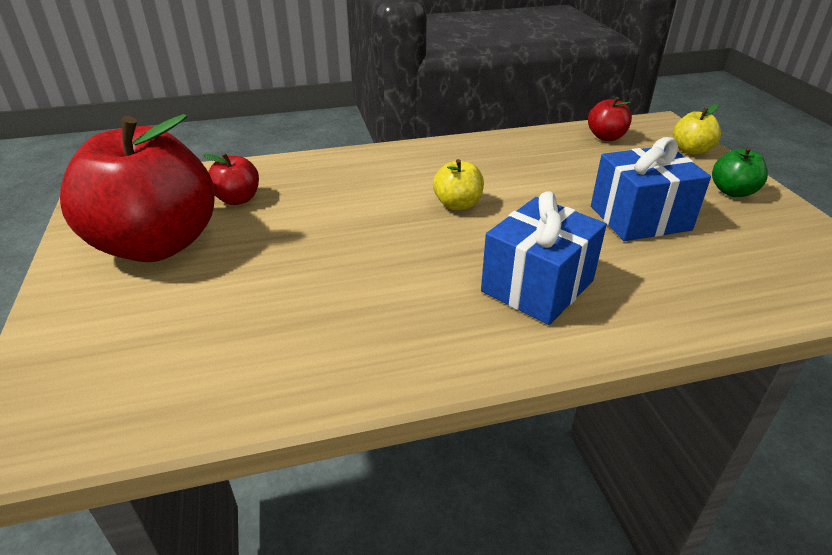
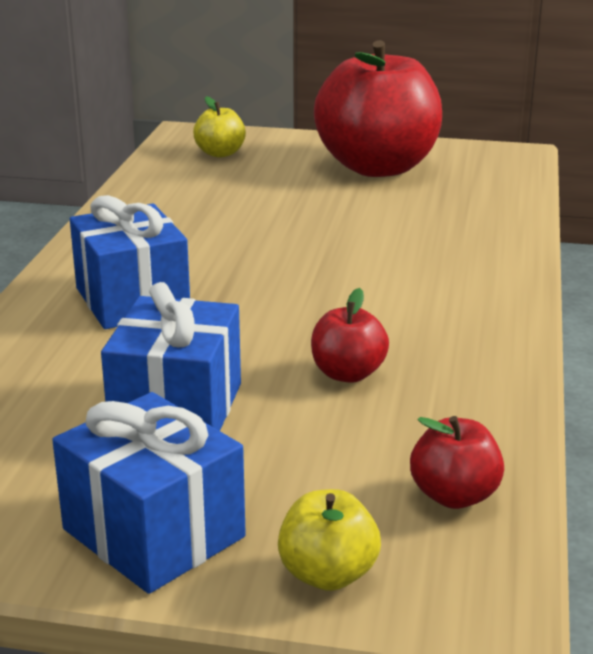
camera: 115 degrees right, 10 degrees down
red apple [203,153,259,205] -> red apple moved to [311,288,389,383]
yellow apple [433,159,484,210] -> yellow apple moved to [193,96,246,158]
green apple [712,147,768,197] -> blue gift [52,392,246,594]

